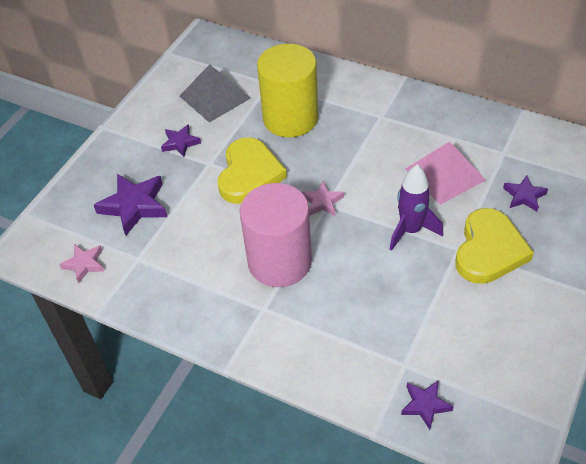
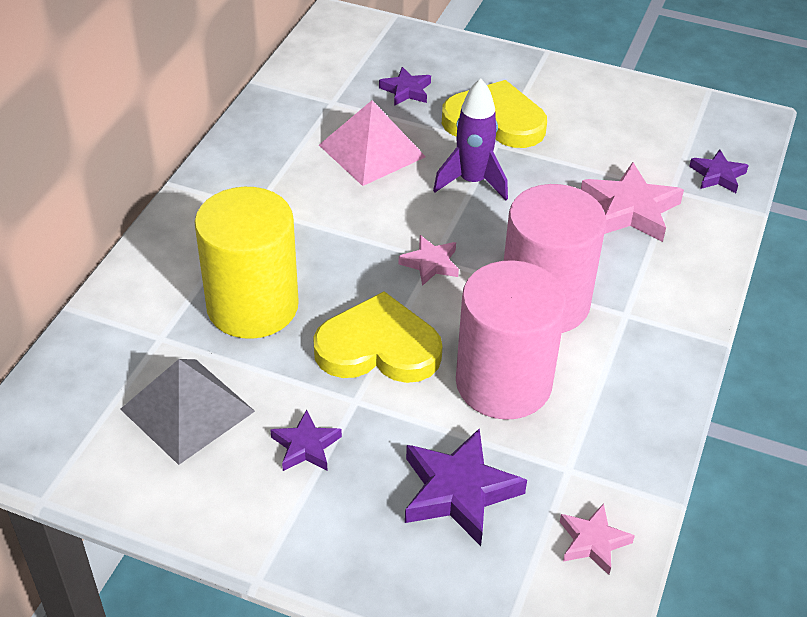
camera: 100 degrees left, 5 degrees down
none -> pink cylinder [456,260,566,420]
none -> pink star [581,162,684,242]

